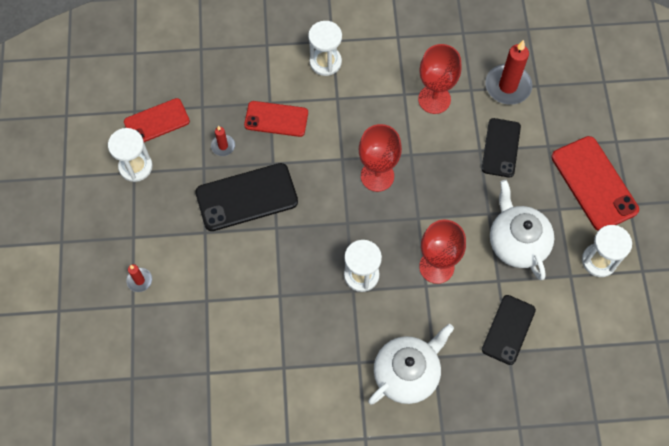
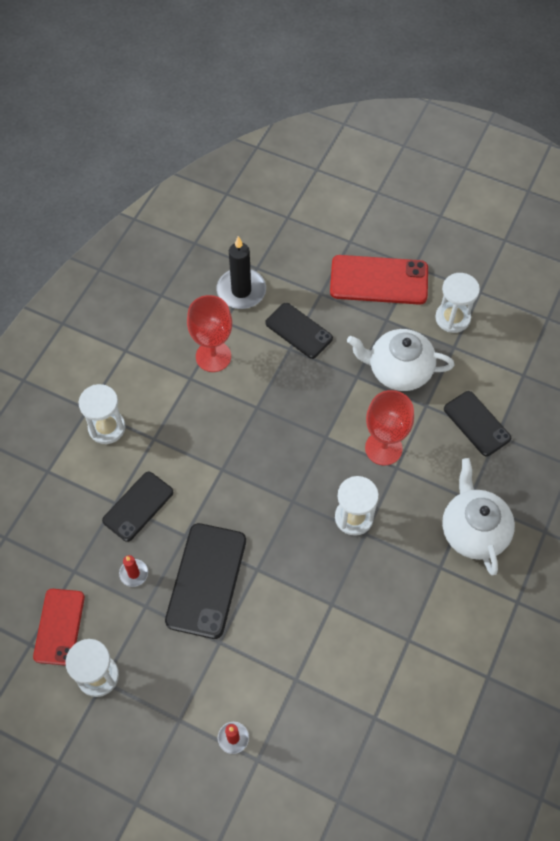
camera: 60 degrees left, 5 degrees down
red phone [244,101,308,137] -> black phone [102,472,173,542]
red goblet [359,124,402,192] -> none
red candle [485,40,532,105] -> black candle [216,236,266,309]

